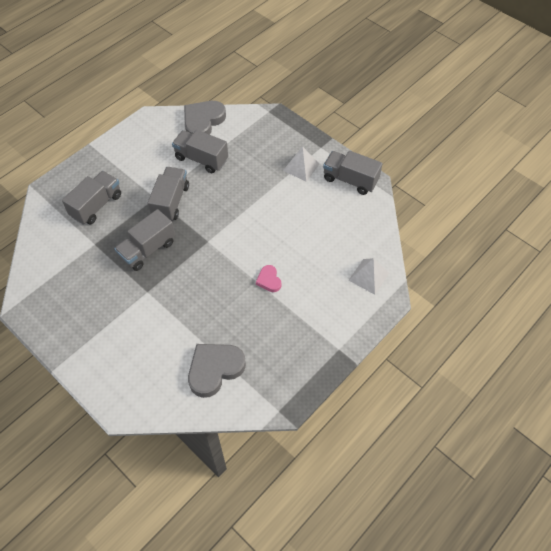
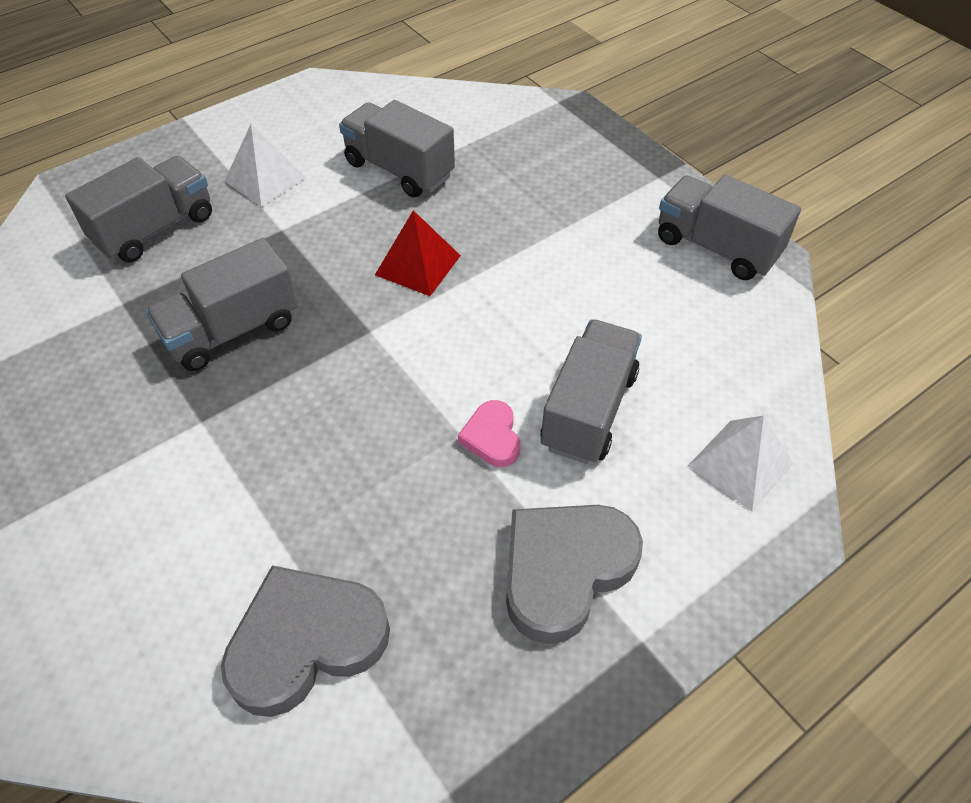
camera: 10 degrees right, 5 degrees down
grey truck [148,167,189,220] -> grey truck moved to [541,319,642,464]
grey heart [184,101,226,135] -> grey heart moved to [506,505,643,644]
white pyramid [283,146,319,182] -> white pyramid moved to [225,124,306,207]
none -> red pyramid [375,210,461,296]

